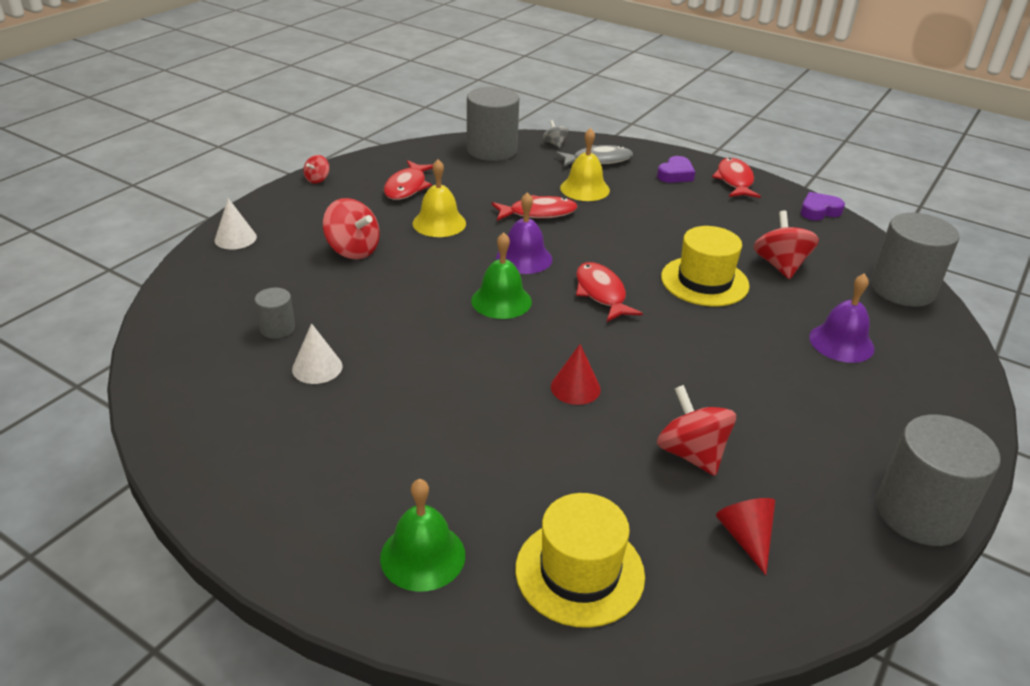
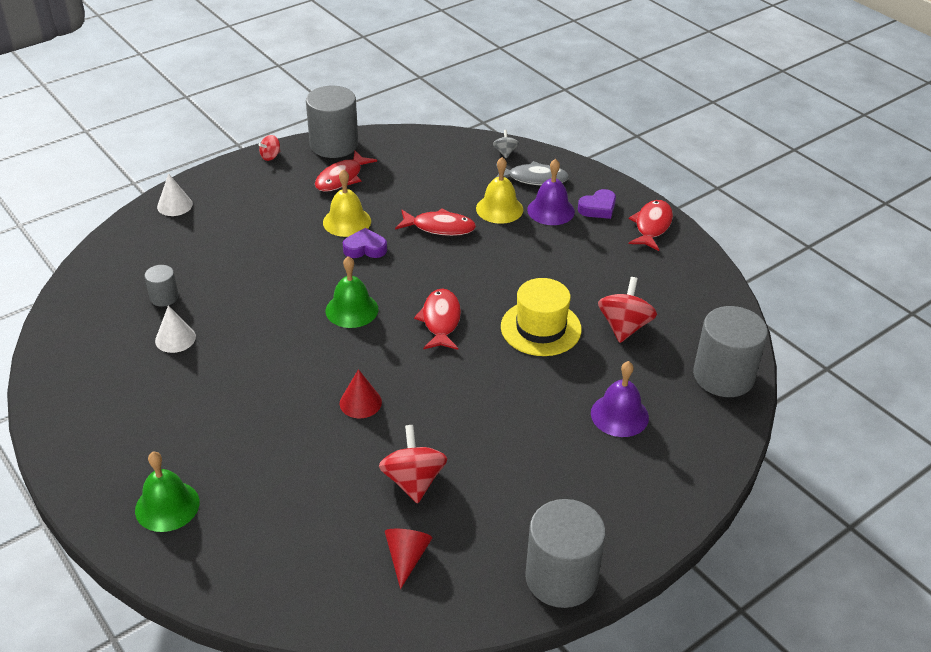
camera: 20 degrees right, 5 degrees up
red spinning top [323,198,380,259] -> none
grey cylinder [467,87,519,161] -> grey cylinder moved to [306,86,358,158]
purple bell [496,192,552,274] -> purple bell moved to [527,159,575,225]
yellow hat [515,493,645,628] -> none
purple heart [801,192,845,221] -> purple heart moved to [343,228,387,258]

